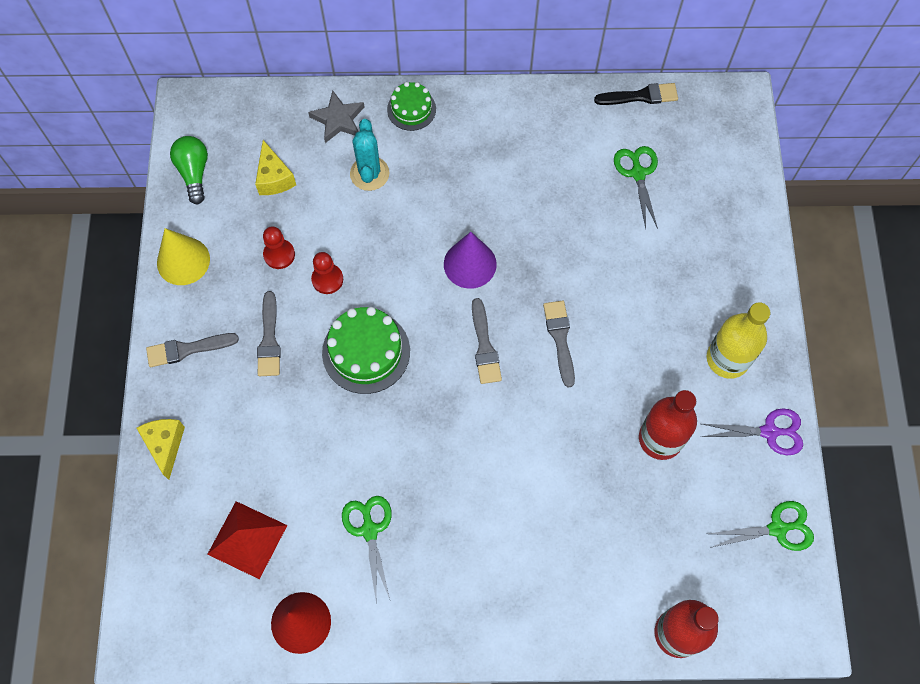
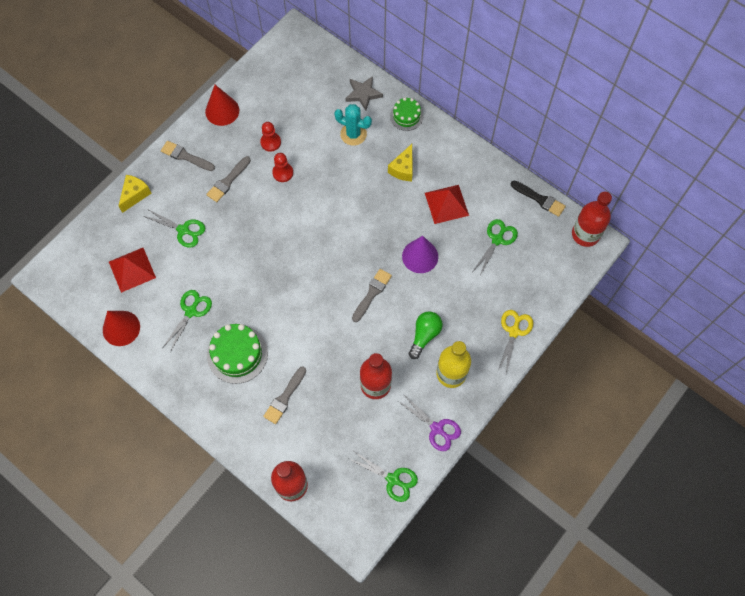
camera: 40 degrees right, 0 degrees up
yellow cone [157,228,210,285] -> red cone [205,85,239,126]
green light bulb [170,136,208,205] -> green light bulb moved to [409,311,443,359]
yellow cheese [255,140,296,195] -> yellow cheese moved to [388,144,413,181]
green cake [322,307,410,394] -> green cake moved to [207,324,268,384]
turquoise cactus [350,119,390,191] -> turquoise cactus turned 75 degrees clockwise [334,104,372,146]
purple cone [444,232,497,289] -> purple cone moved to [402,236,438,273]
grey brush [472,298,502,384] -> grey brush moved to [263,367,306,424]
none -> green scissors [143,209,205,248]
none -> red pyramid [425,185,469,224]
none -> yellow scissors [498,310,533,374]
none -> red bottle [572,192,612,247]

